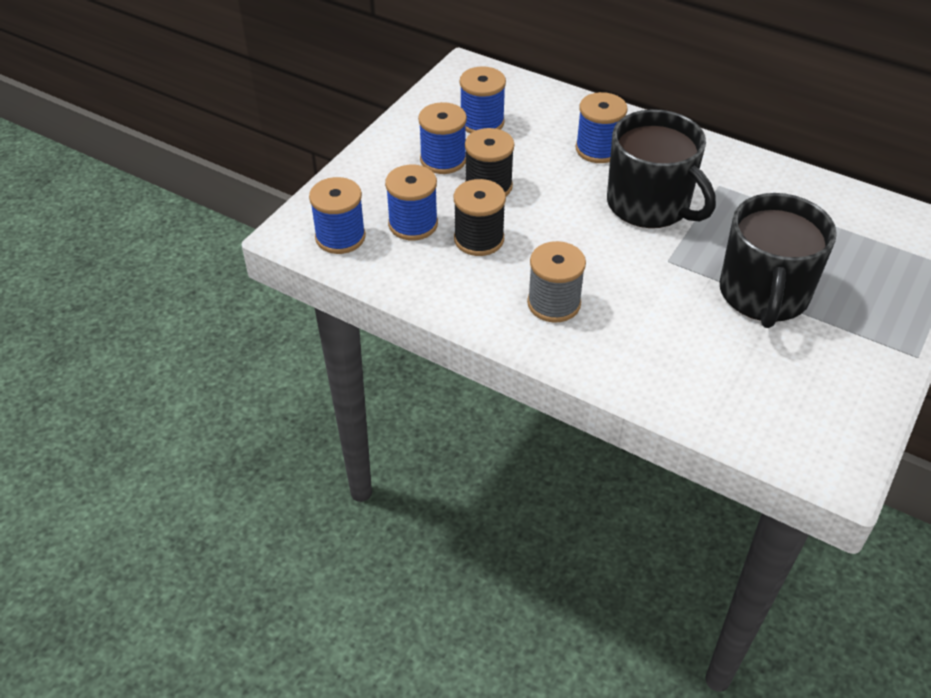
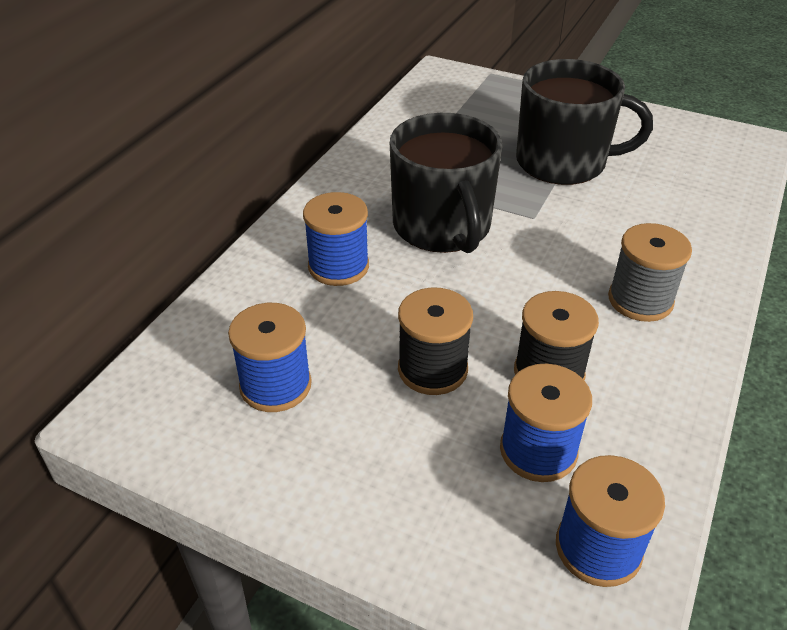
camera: 95 degrees left, 5 degrees down
blue spool [418,102,467,174] -> none
black mug [607,109,716,228] -> black mug turned 120 degrees clockwise [390,113,502,253]

